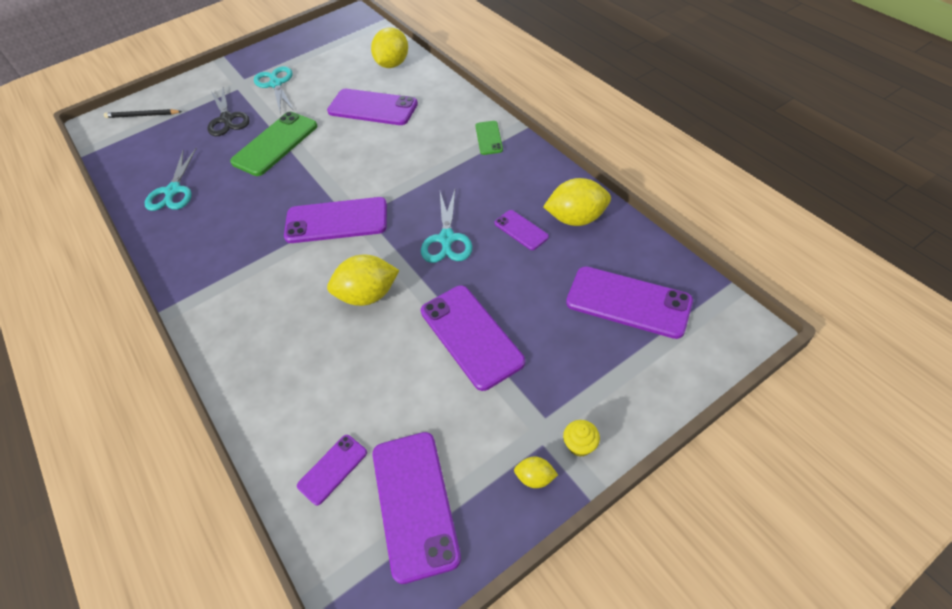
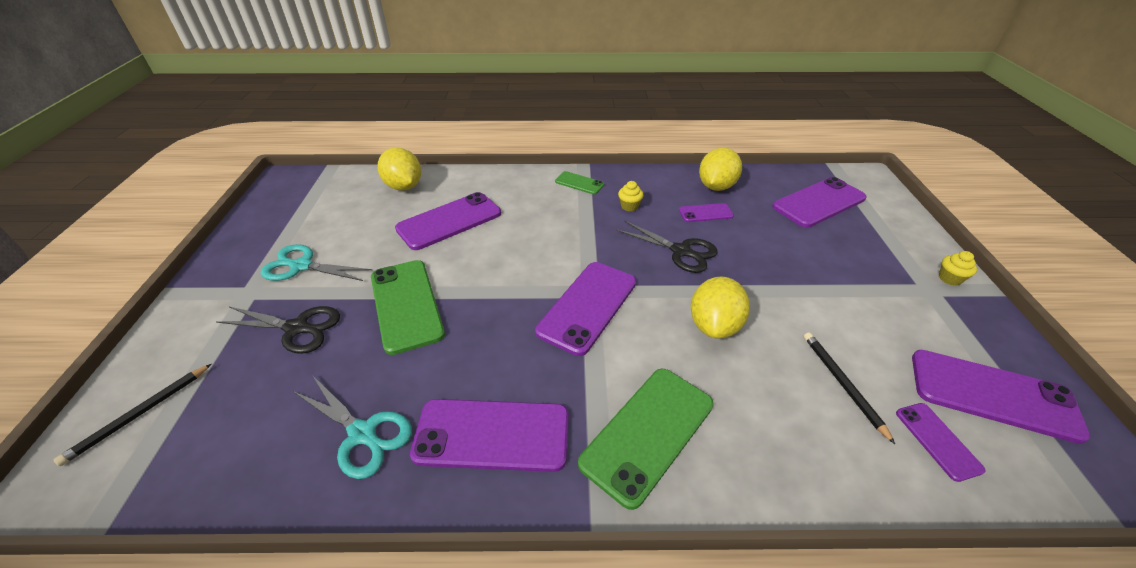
camera: 60 degrees left, 10 degrees down
turquoise scissors [421,190,473,263] -> black scissors [616,220,718,273]
purple phone [421,285,525,391] -> purple phone moved to [410,399,569,472]
yellow lemon [514,457,558,488] -> none
none -> green phone [578,368,714,510]
none -> yellow cupcake [618,181,643,212]
none -> black pencil [804,332,895,444]

